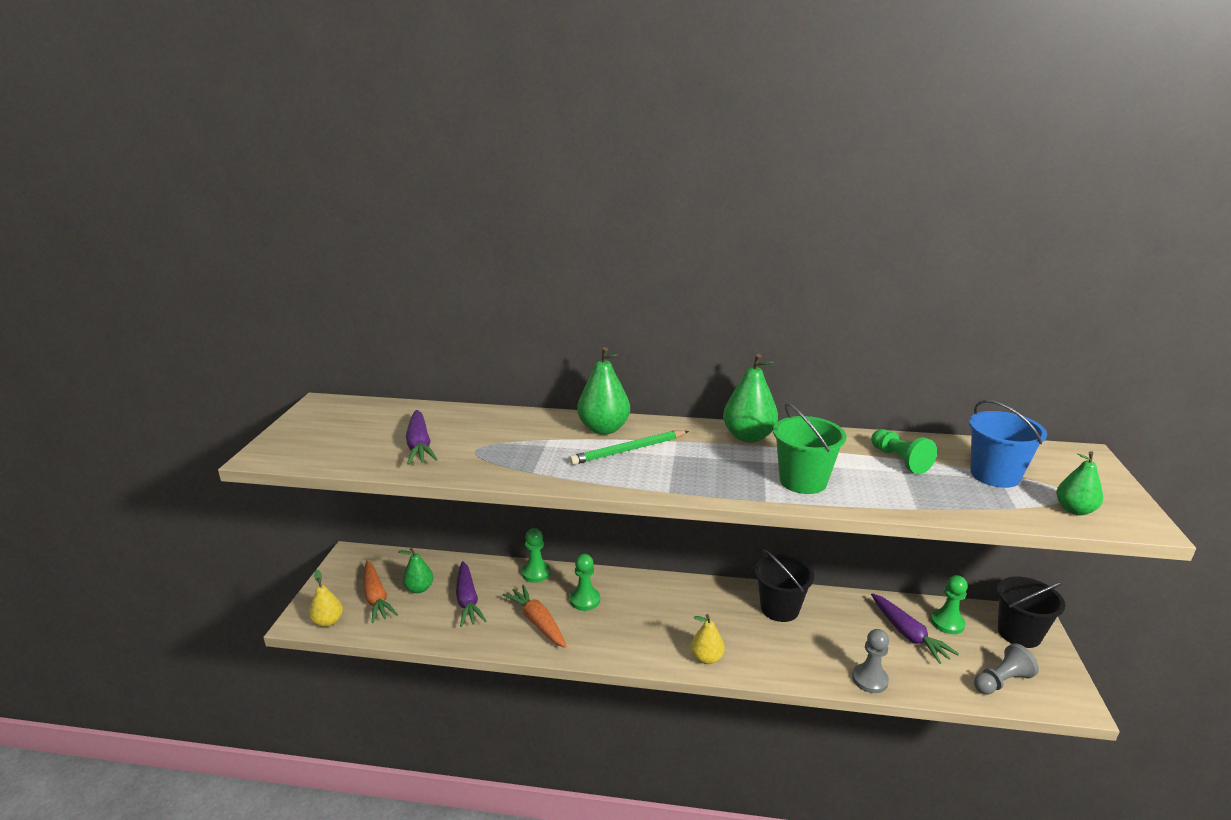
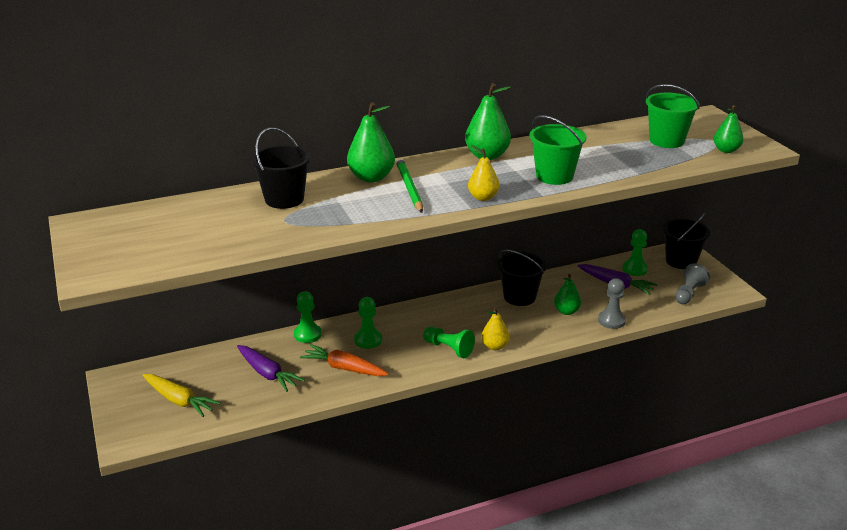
camera: 30 degrees left, 5 degrees up
yellow pear [309,570,343,627] -> yellow pear moved to [468,145,499,201]
orange carrot [363,561,398,623] -> yellow carrot [143,374,221,417]
green pear [398,548,433,593] -> green pear moved to [554,274,581,315]
purple carrot [406,410,438,465] -> none
green pencil [569,430,689,465] -> green pencil turned 135 degrees clockwise [396,158,423,213]
green pawn [871,429,937,474] -> green pawn moved to [423,327,475,358]
blue bucket [969,400,1047,488] -> green bucket [646,84,700,148]
none -> black bucket [251,127,311,209]

